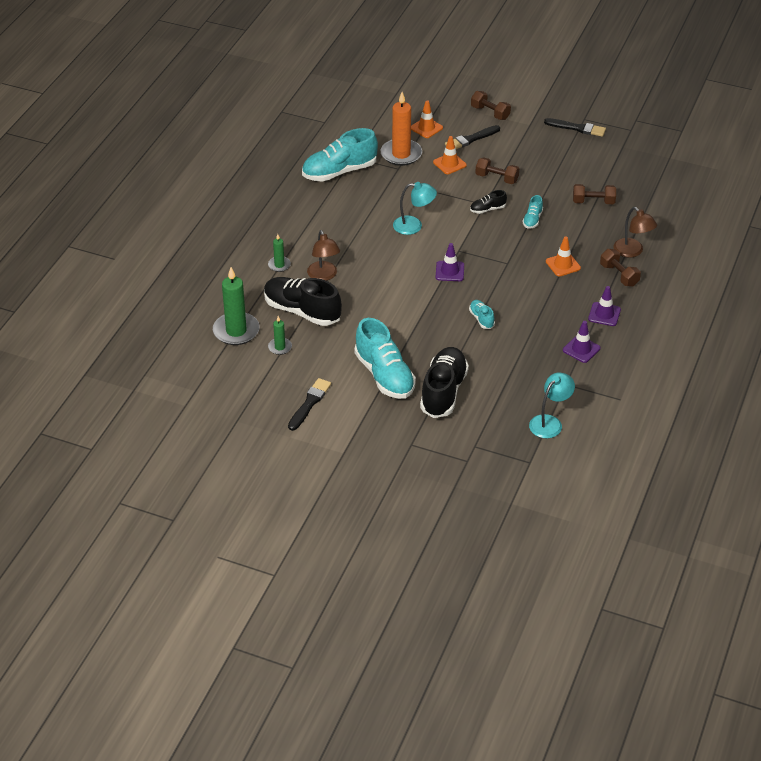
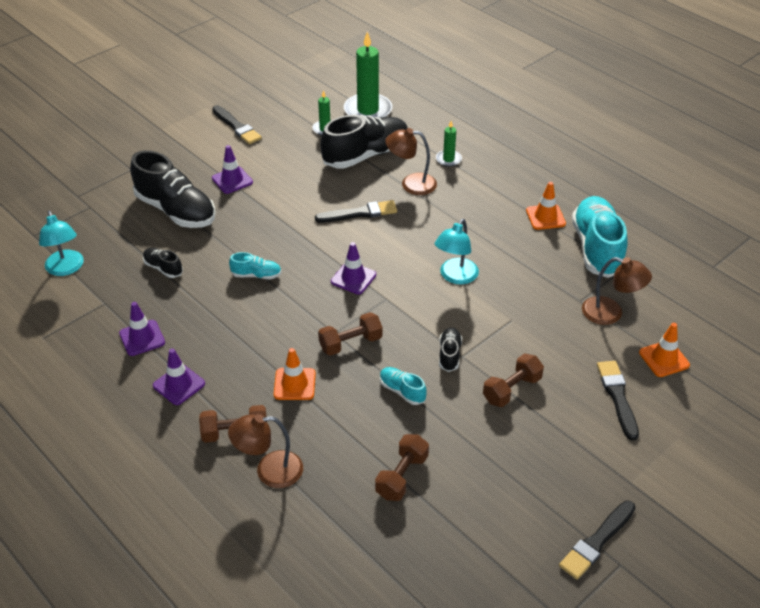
camera: 115 degrees right, 0 degrees up
turquoise shoe [355,318,416,399] -> purple traffic cone [212,145,253,194]
orange candle [380,92,422,166] -> brown lamp [582,257,652,325]
orange traffic cone [433,136,467,174] -> orange traffic cone moved to [526,182,566,230]
brown dumbbell [471,91,511,120] -> brown dumbbell moved to [318,312,382,356]
none -> black shoe [143,248,183,278]
none -> black brush [315,200,397,223]

